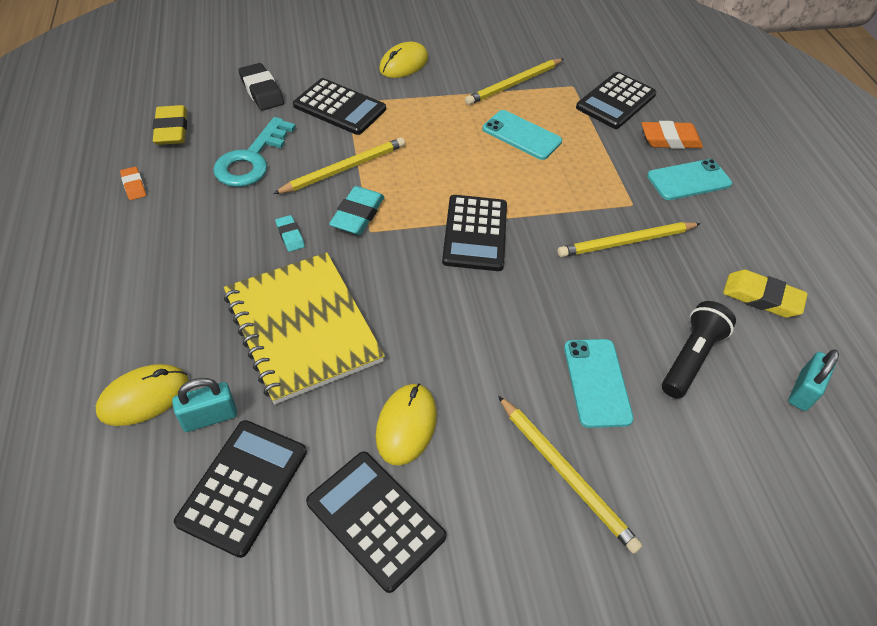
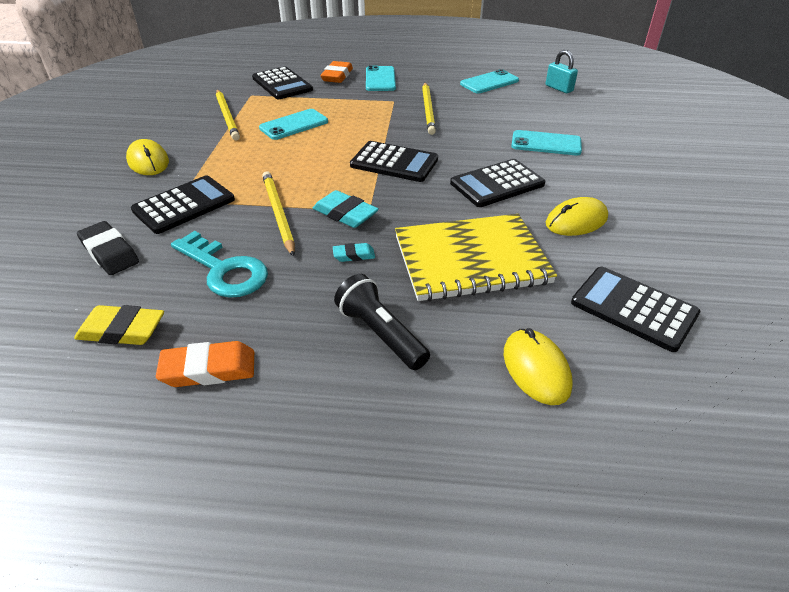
camera: 70 degrees left, 10 degrees down
orange eraser [120,167,146,200] -> orange eraser [156,341,254,387], size x1.76
turquoise padlock [172,378,237,432] -> none
black eraser [238,63,284,111] -> black eraser turned 60 degrees clockwise [77,221,139,275]
black calculator [306,451,447,593] -> black calculator moved to [450,159,545,207]
yellow mouse [375,383,437,466] -> yellow mouse turned 60 degrees counterclockwise [546,197,608,236]
yellow pencil [498,396,643,554] -> none
black flashlight [662,301,736,399] -> black flashlight moved to [334,274,430,370]
yellow eraser [723,270,808,318] -> turquoise phone [460,69,519,93]

